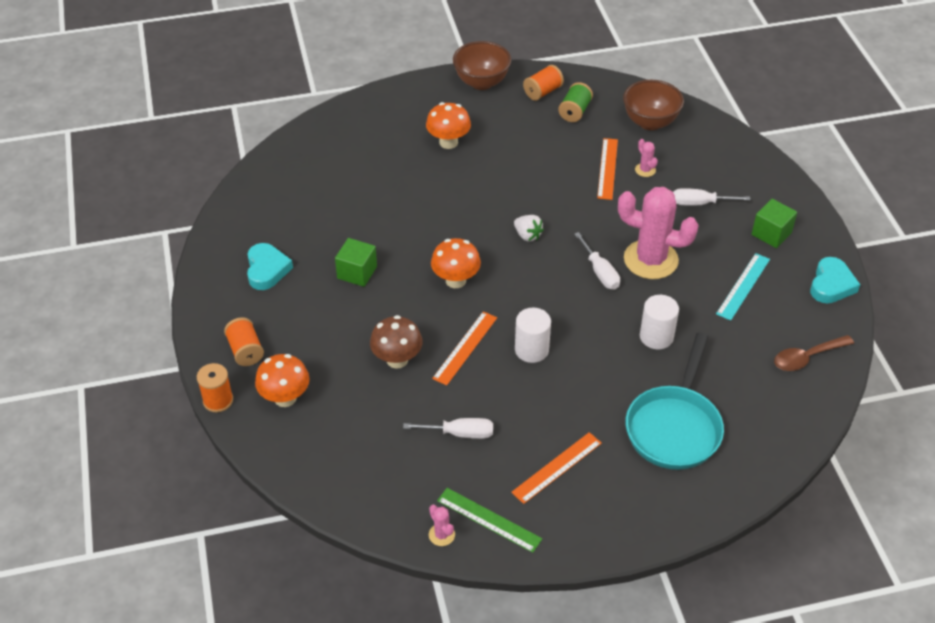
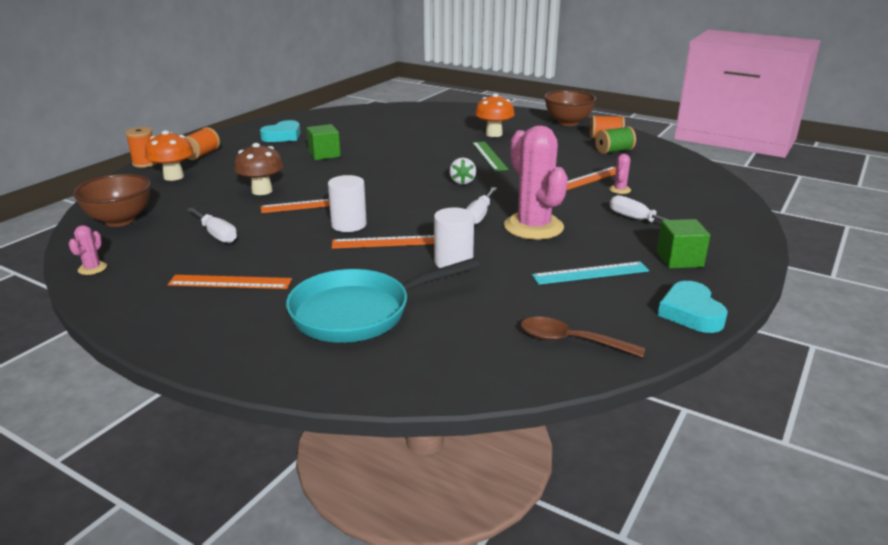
camera: 45 degrees right, 20 degrees down
orange mushroom [431,238,481,288] -> none
green ruler [437,488,542,553] -> green ruler moved to [472,142,508,171]
brown bowl [623,80,684,130] -> brown bowl moved to [73,174,151,227]
turquoise heart [810,257,860,304] -> turquoise heart turned 105 degrees clockwise [658,281,728,333]
none -> orange ruler [332,235,434,249]

